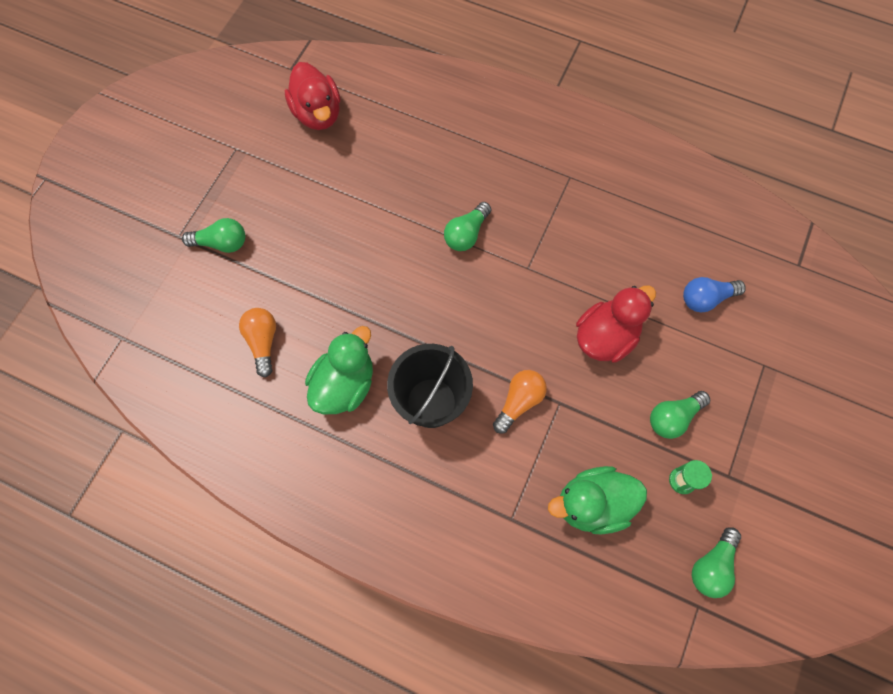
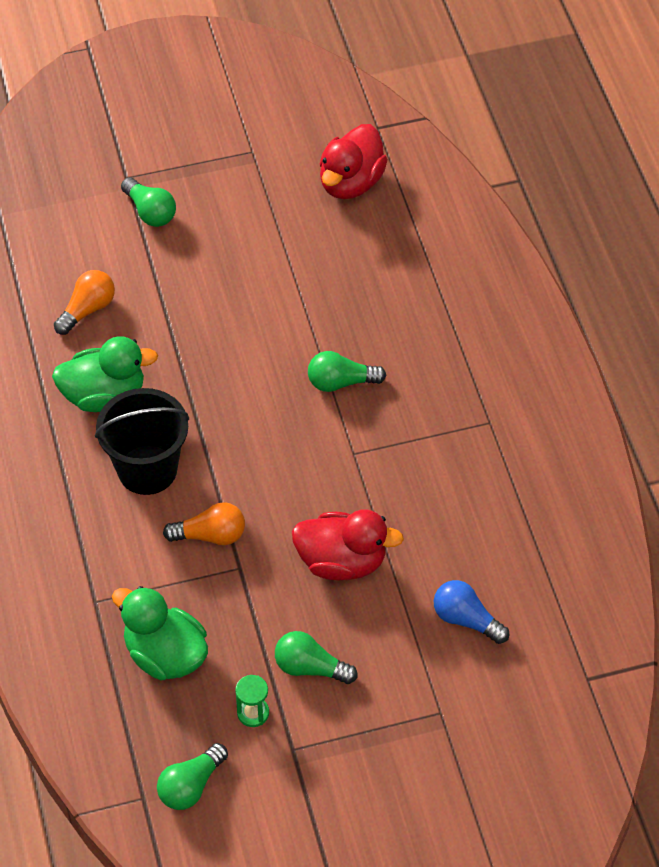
camera: 50 degrees right, 15 degrees down
green light bulb [692,527,741,598] -> green light bulb turned 45 degrees counterclockwise [157,743,228,810]

